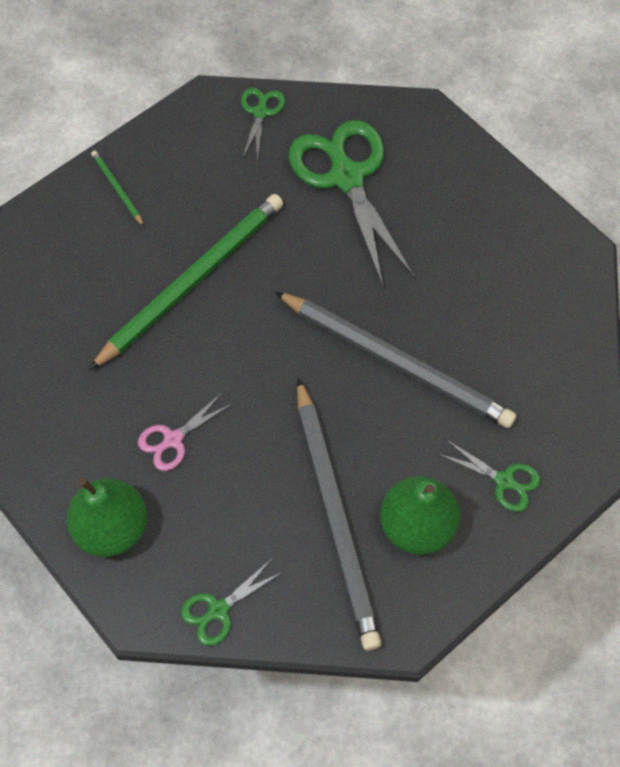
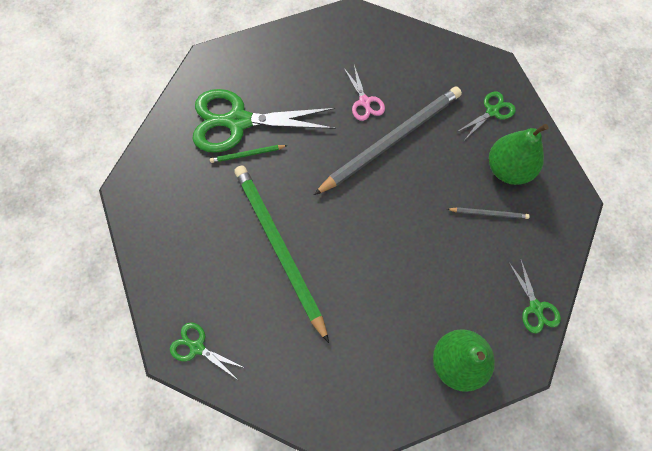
camera: 70 degrees left, 5 degrees up
green pencil [91,151,144,226] -> green pencil moved to [210,145,288,163]
pink scissors [138,392,232,471] -> pink scissors moved to [344,65,385,121]
green scissors [241,88,285,162] -> green scissors moved to [170,322,245,380]
grey pencil [297,378,381,651] -> grey pencil [447,207,530,219], size x0.41

